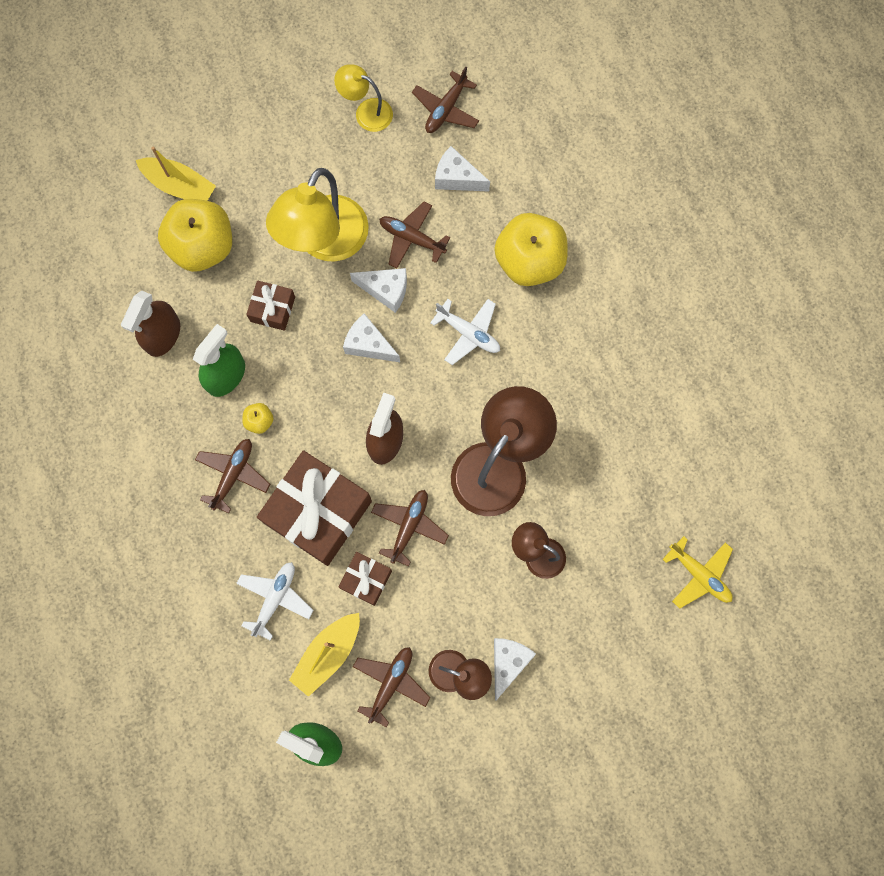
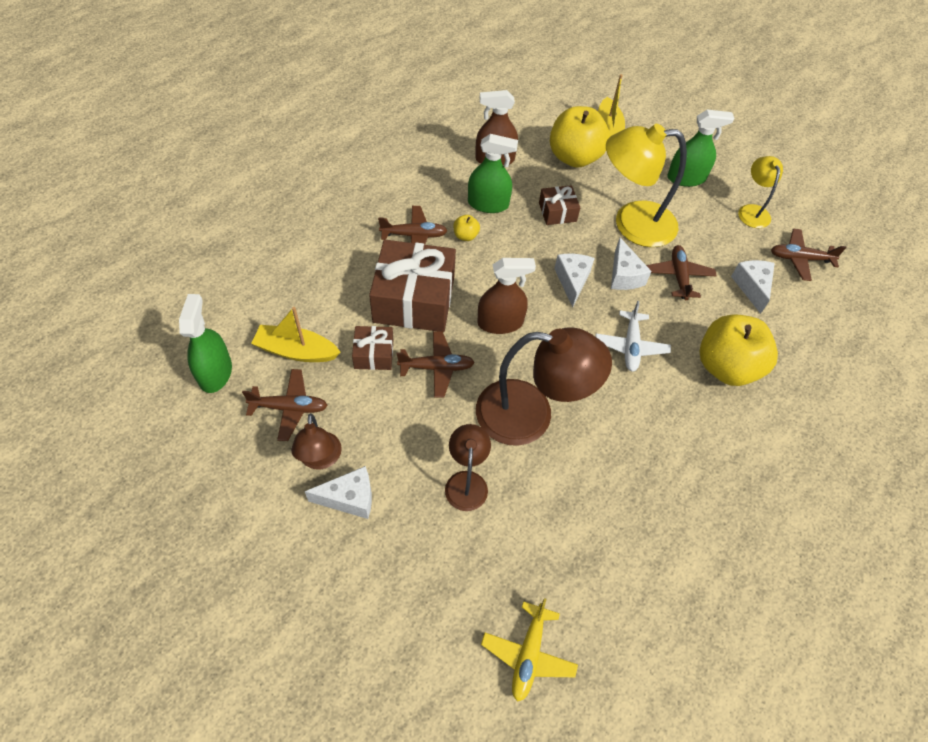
camera: 60 degrees right, 20 degrees down
white plane [236,562,313,641] -> none
none -> green spray bottle [667,109,734,187]

